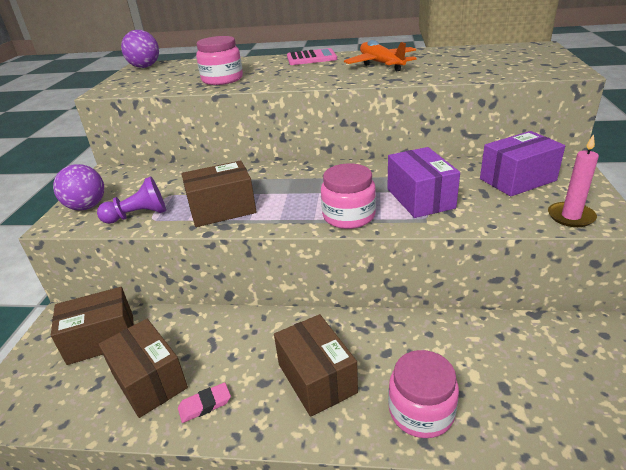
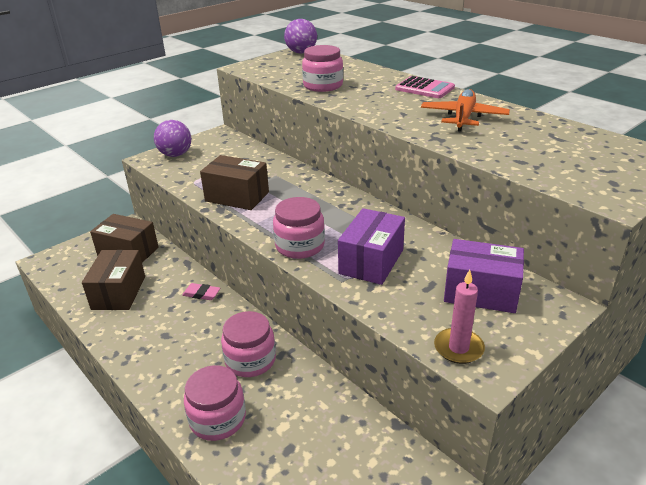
camera: 40 degrees right, 0 degrees up
purple pawn [97,176,166,224] -> none
pink eraser [178,382,231,423] -> pink eraser moved to [182,283,220,300]
brown box [274,314,358,417] -> none
none -> pink jar [221,311,276,377]

